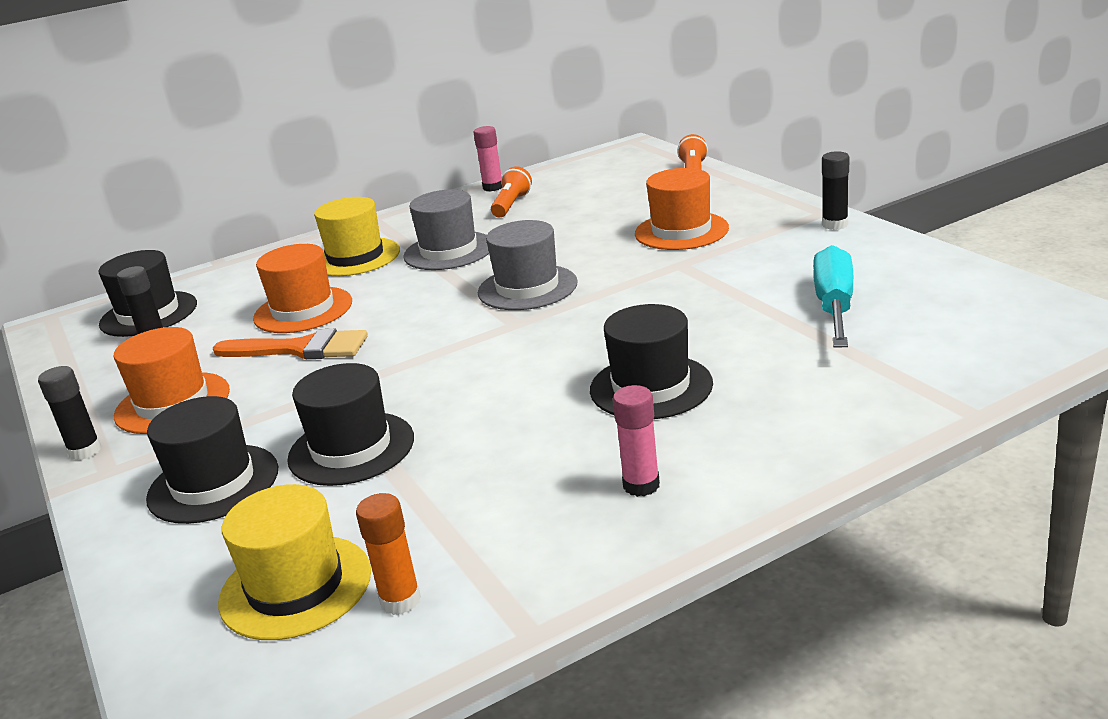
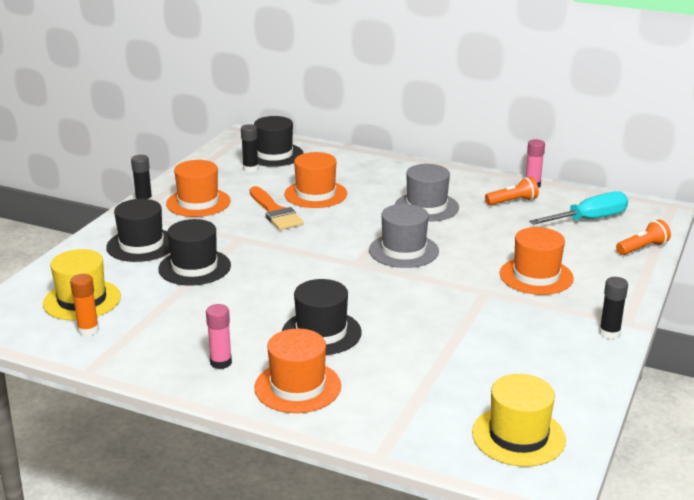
camera: 50 degrees right, 0 degrees up
yellow hat [314,197,400,276] -> yellow hat moved to [472,374,566,467]
turquoise screwdriver [813,245,853,348] -> turquoise screwdriver moved to [529,191,628,225]
none -> orange hat [254,328,341,413]

